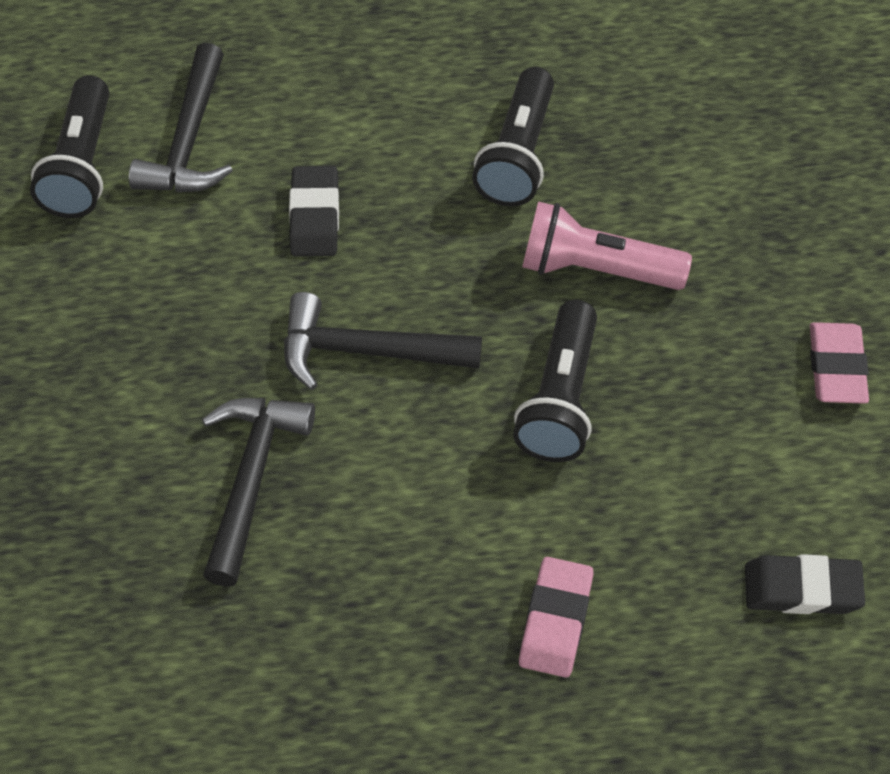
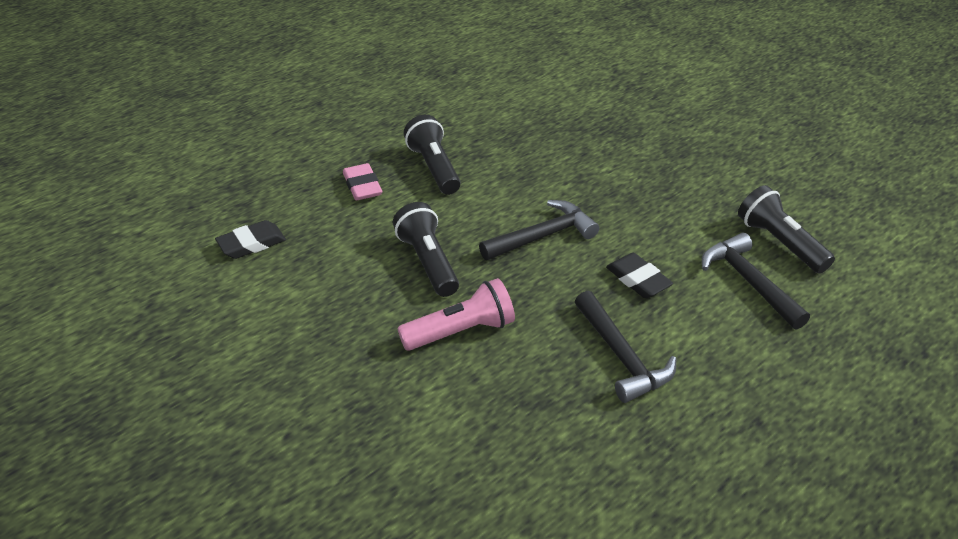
camera: 145 degrees right, 15 degrees down
black hammer [202,398,315,587] -> black hammer moved to [575,291,676,403]
black flashlight [472,67,554,207] -> black flashlight moved to [404,115,461,195]
pink eraser [810,322,869,404] -> none

